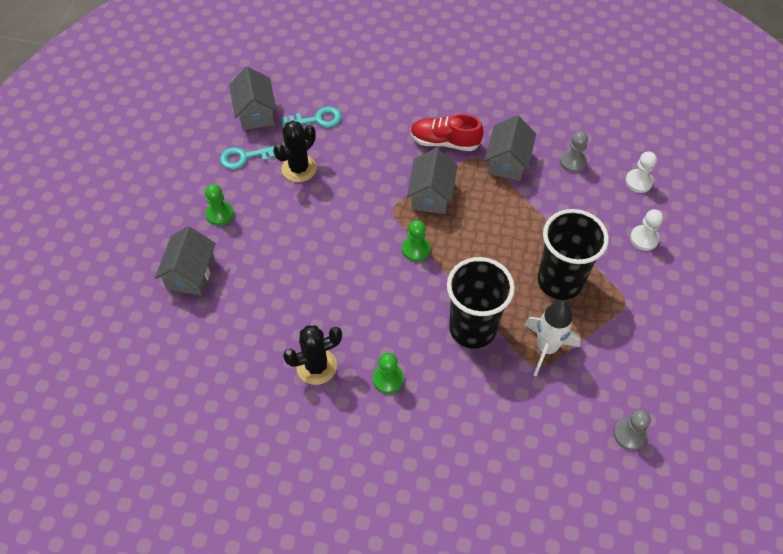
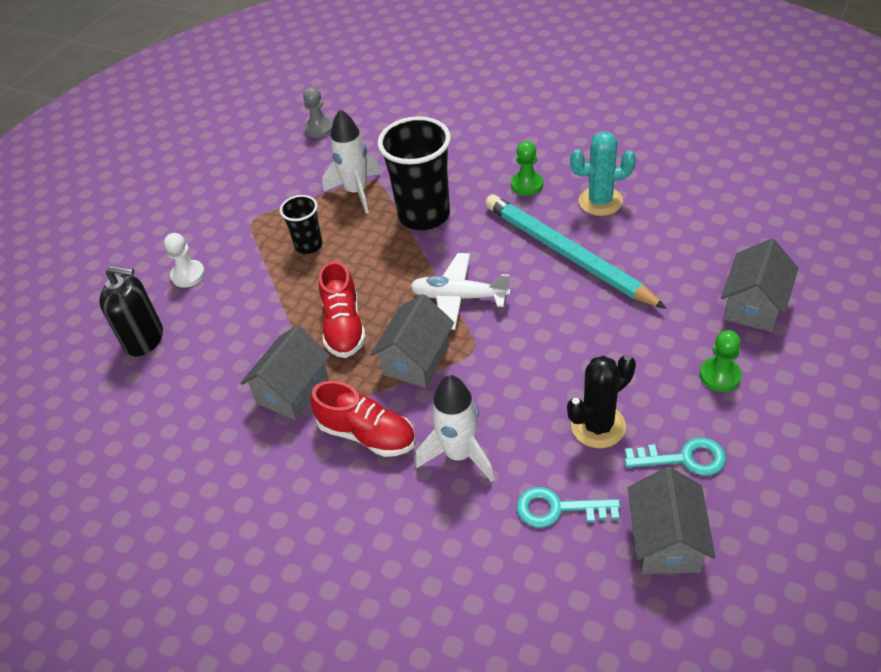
camera: 160 degrees left, 10 degrees down
black cactus [283,325,342,385] -> turquoise cactus [570,131,636,216]
green pawn [402,220,430,261] -> white plane [410,253,511,330]
black cup [538,209,609,300] -> black cup [280,195,322,254], size x0.53
grey pawn [560,131,588,173] -> none
white pawn [625,152,657,193] -> black soap dispenser [99,266,163,356]
none -> red shoe [319,261,366,358]
none -> white rocket [415,375,495,482]
none -> turquoise pencil [485,195,667,309]

